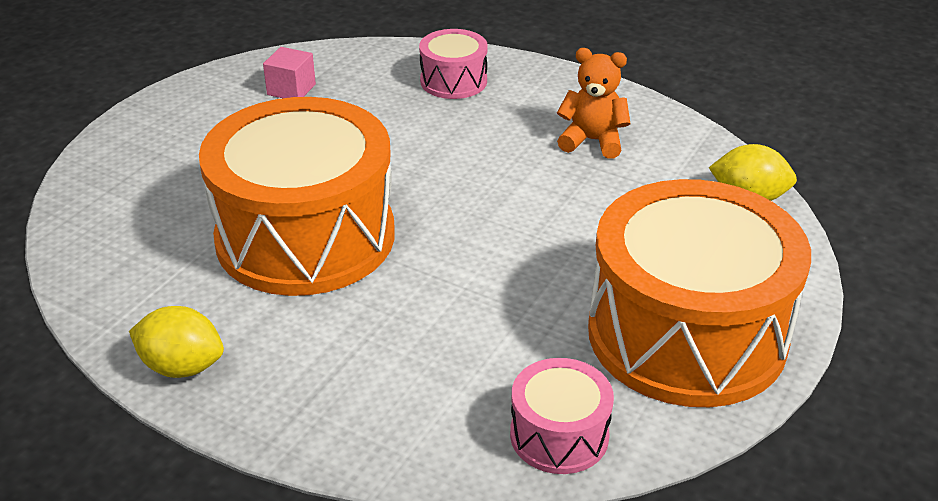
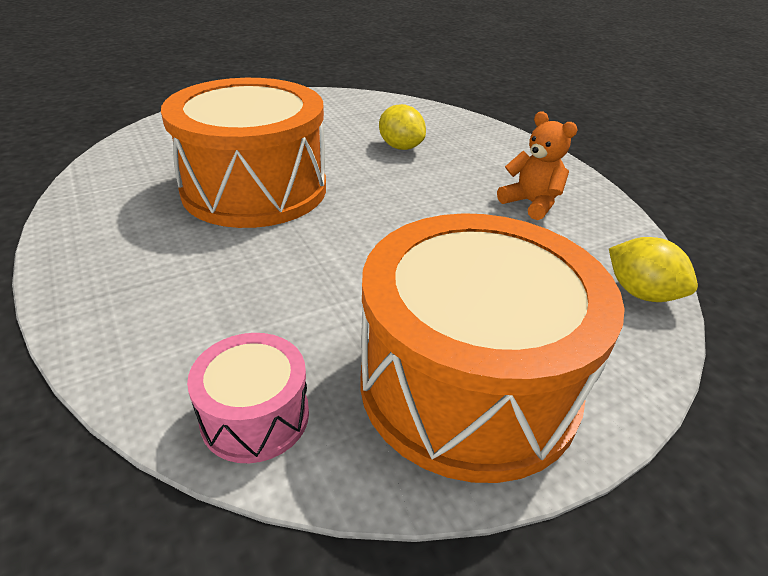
camera: 30 degrees right, 0 degrees up
yellow lemon [129,306,224,378] -> yellow lemon moved to [379,104,426,150]
pink cube [263,47,316,98] -> none
pink drum [419,29,488,99] -> none

